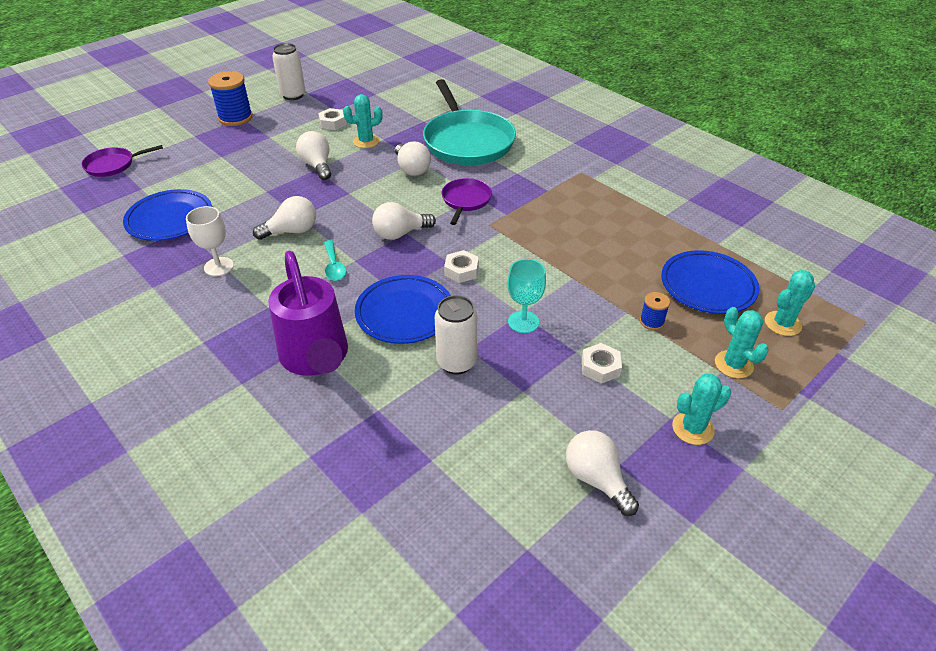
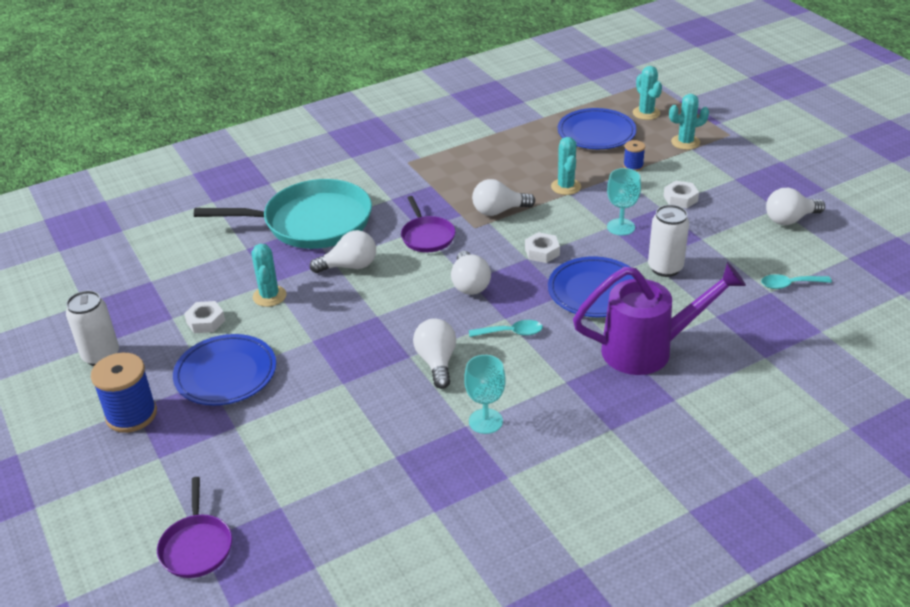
camera: 75 degrees left, 5 degrees down
blue plate [123,189,212,241] -> blue plate moved to [173,334,276,405]
white goblet [186,206,234,276] -> turquoise goblet [464,355,506,434]
white light bulb [296,131,331,180] -> white light bulb moved to [472,179,535,216]
purple pan [442,178,492,225] -> purple pan turned 135 degrees counterclockwise [401,196,456,252]
turquoise cactus [672,374,731,445] -> turquoise cactus moved to [551,137,581,195]
none -> turquoise spoon [761,274,832,289]

